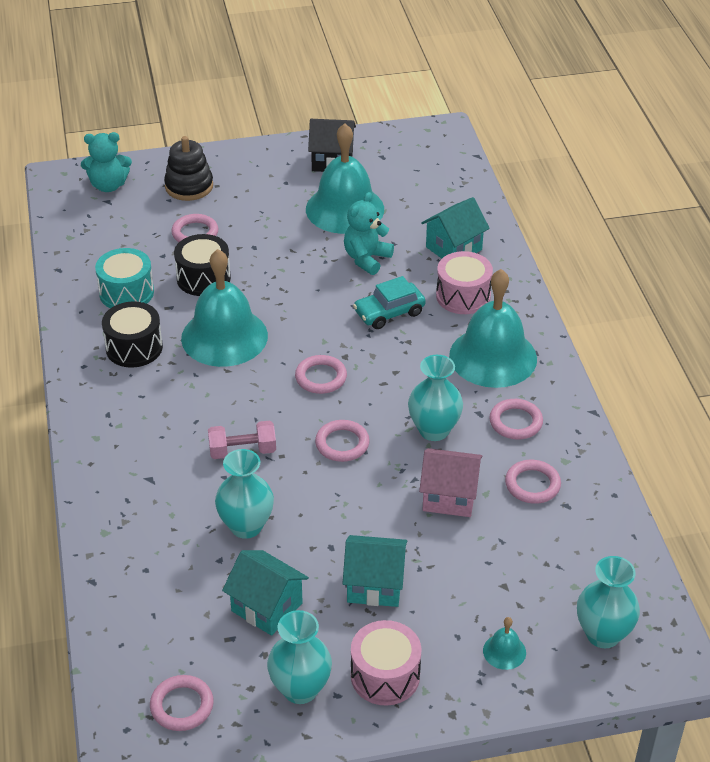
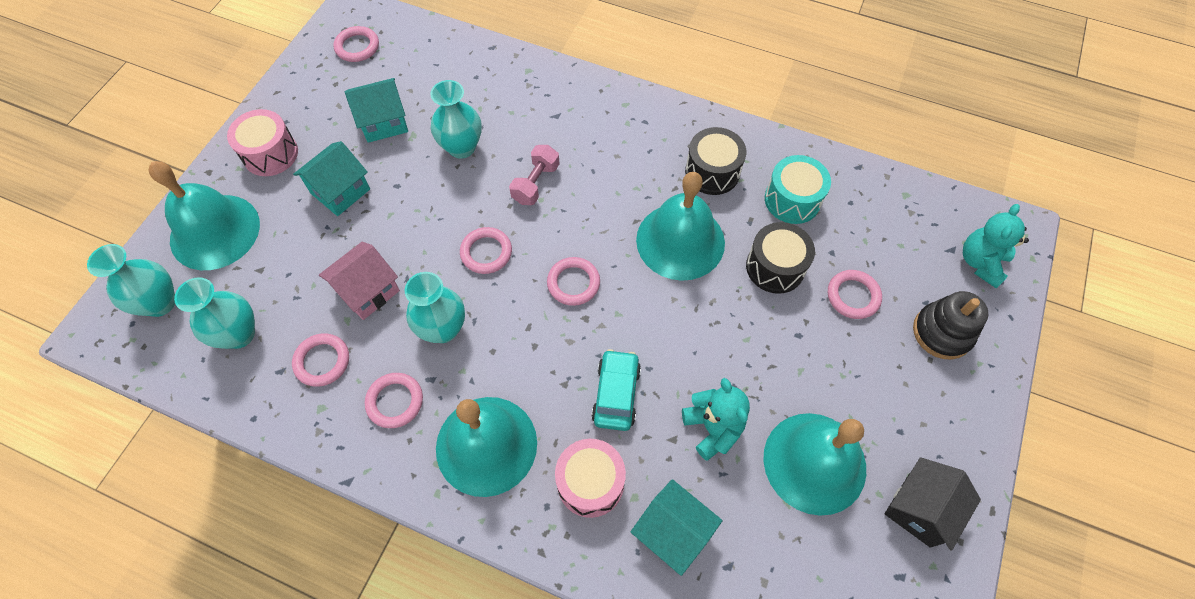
camera: 125 degrees right, 20 degrees up
turquoise vase [267,610,332,704] -> turquoise vase moved to [174,277,255,349]
turquoise house [421,197,490,259] -> turquoise house turned 45 degrees counterclockwise [631,479,722,576]
turquoise bell [483,617,526,670] -> turquoise bell [148,161,260,270], size x2.44

